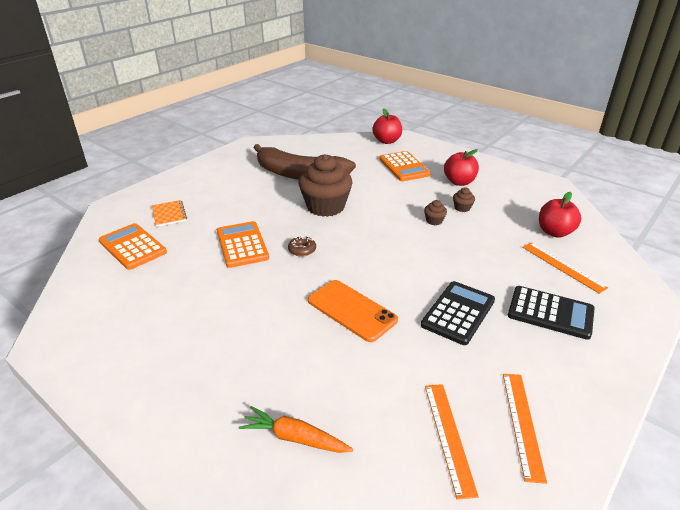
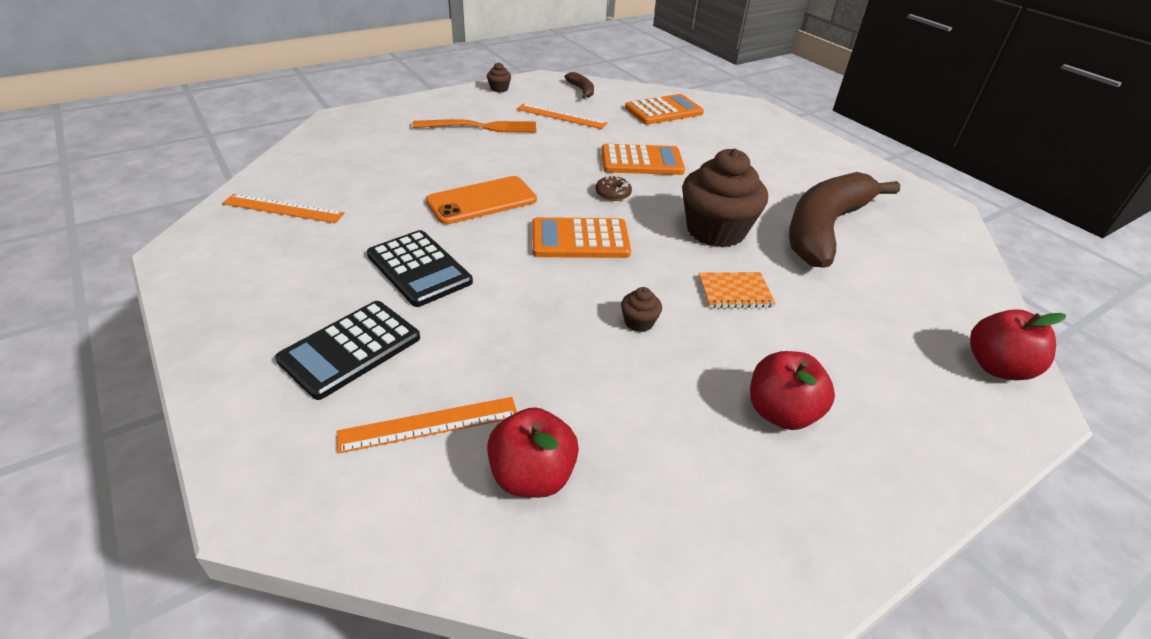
camera: 105 degrees right, 5 degrees up
orange notebook [152,200,187,227] -> orange notebook moved to [698,272,776,308]
orange carrot [239,406,353,453] -> none
orange calculator [379,151,431,181] -> orange calculator moved to [532,217,631,258]
brown cupcake [453,187,475,212] -> brown cupcake moved to [487,62,511,92]
orange ruler [503,374,547,484] -> orange ruler moved to [517,104,607,129]
none -> orange fork [412,119,537,132]
none -> brown banana [565,72,594,99]

